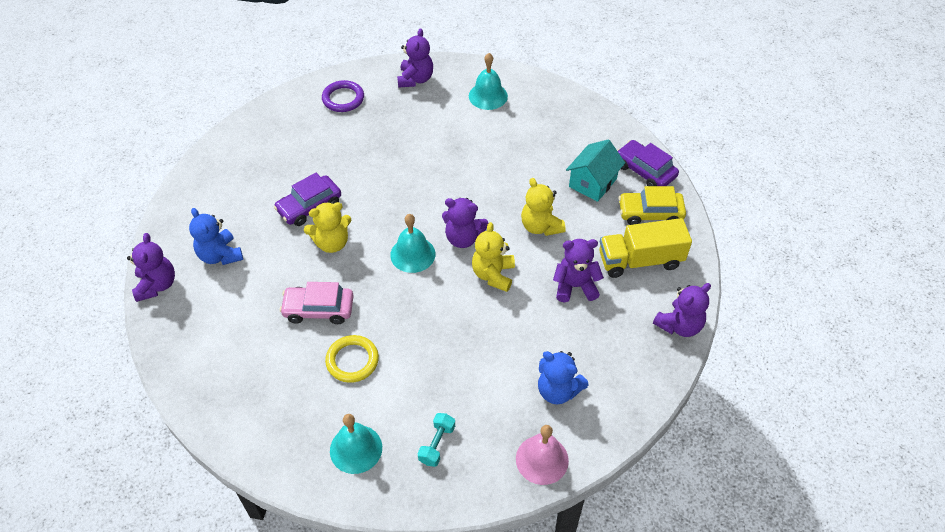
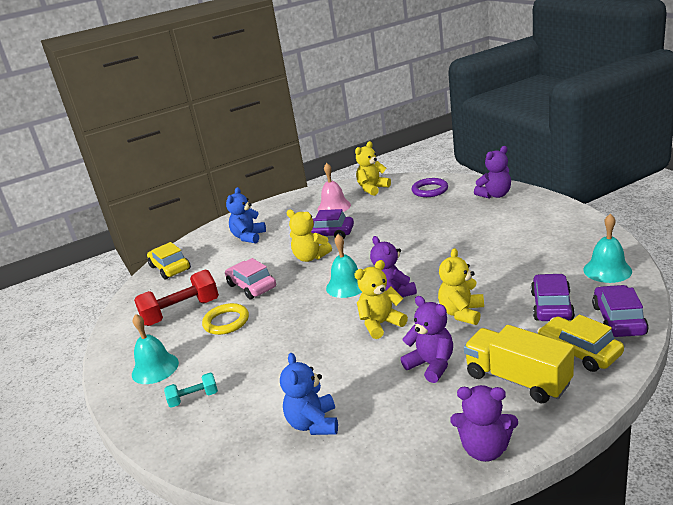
camera: 55 degrees right, 25 degrees down
purple teddy bear [127,233,175,302] -> none
turquoise bell [469,53,508,110] -> turquoise bell moved to [583,214,632,283]
pink bell [516,425,569,485] -> pink bell moved to [318,163,351,212]
turquoise house [566,139,625,202] -> purple car [531,274,575,321]
none -> red dumbbell [134,269,219,326]
none -> yellow car [147,242,191,280]
none -> yellow teddy bear [355,141,391,196]

